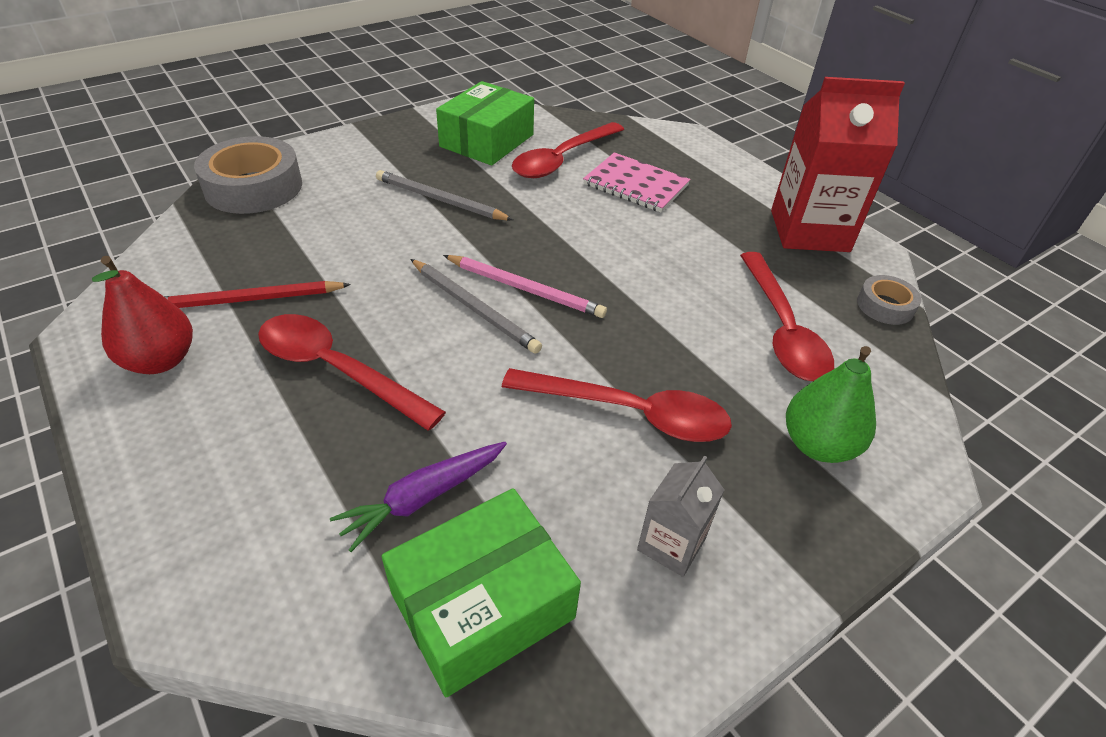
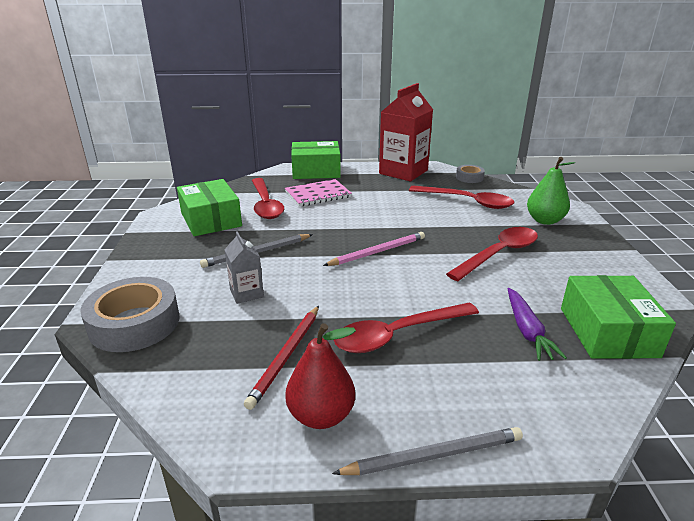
camera: 55 degrees left, 15 degrees down
grey pencil [410,259,542,354] -> grey pencil moved to [332,427,523,475]
grey carton [637,455,724,577] -> grey carton moved to [224,231,264,304]
none -> green box [291,141,341,179]

